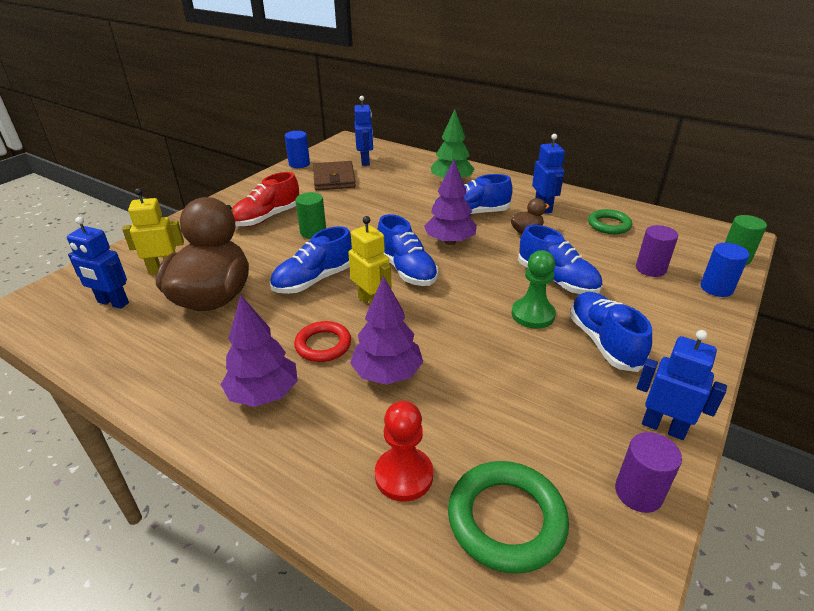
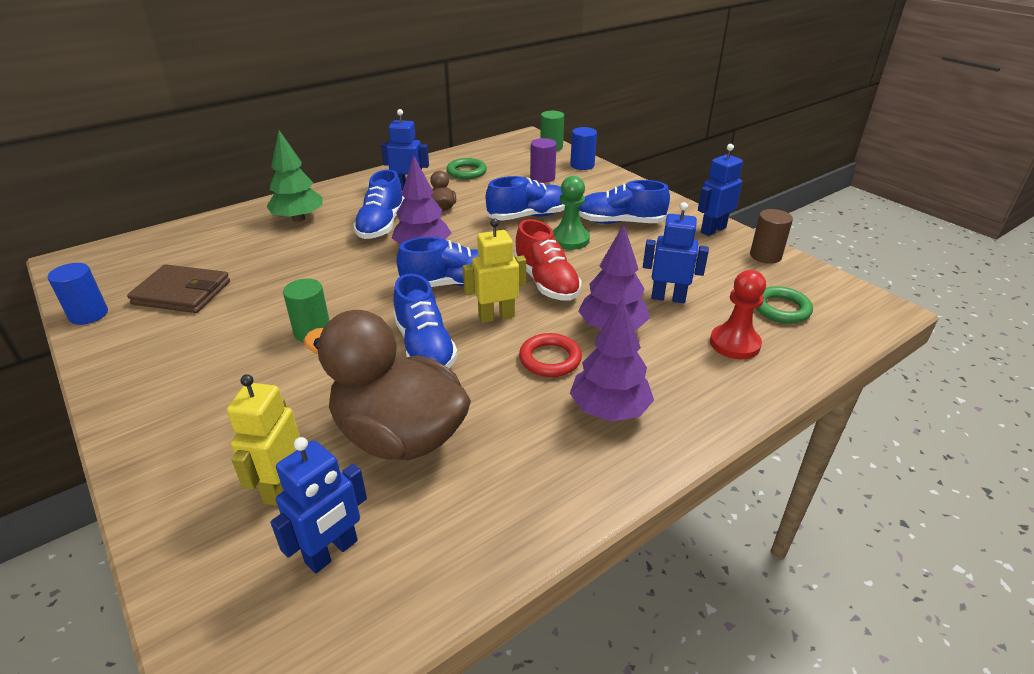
camera: 70 degrees left, 0 degrees up
red shoe [232,172,299,227] -> red shoe moved to [514,219,582,300]
blue robot [354,96,373,166] -> blue robot moved to [643,202,709,303]
green ring [448,461,569,574] -> green ring [756,286,813,324], size x0.66
purple cylinder [615,432,682,513] -> brown cylinder [750,209,793,264]

